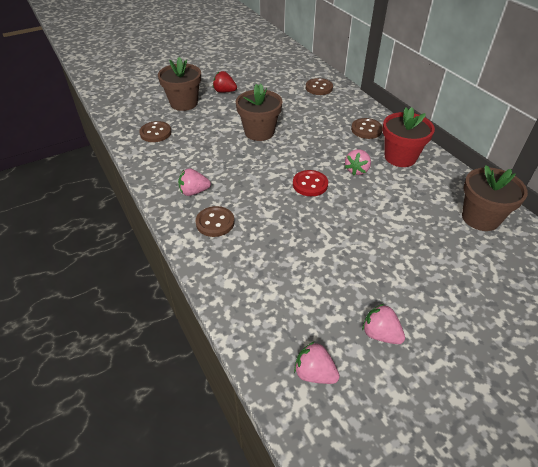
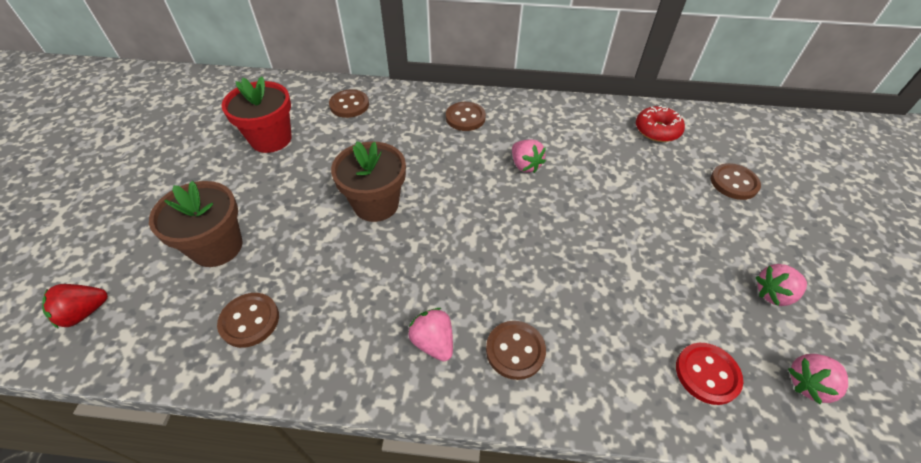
camera: 55 degrees left, 5 degrees up
pink strawberry [178,168,211,196] -> pink strawberry turned 120 degrees clockwise [408,308,453,361]
red strawberry [213,71,237,93] -> red strawberry moved to [42,284,108,329]
red button [293,170,328,196] -> red button moved to [676,343,743,405]
red flower pot [382,107,435,167] -> red flower pot moved to [221,76,292,153]
brown flower pot [462,165,528,231] -> red donut [636,105,685,142]
none -> brown button [711,163,761,200]

